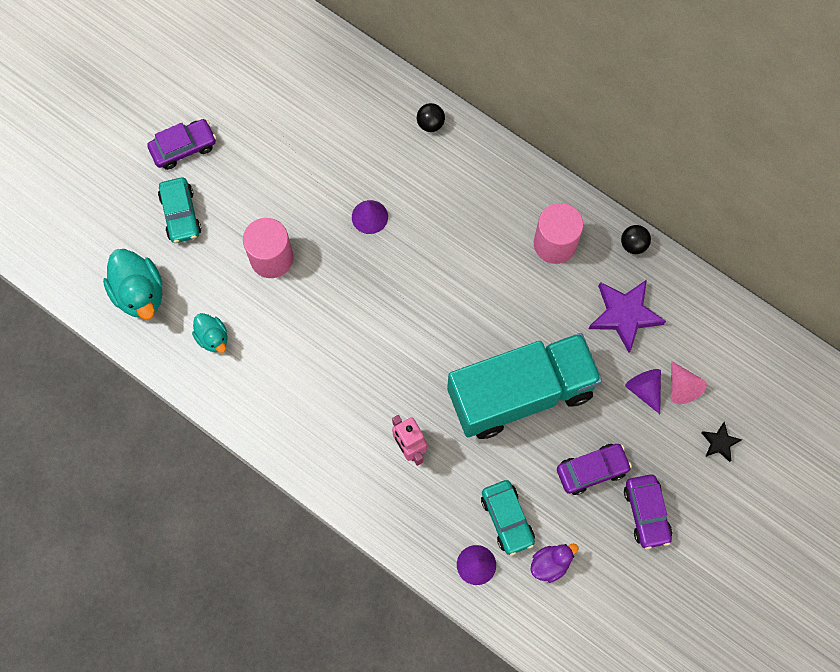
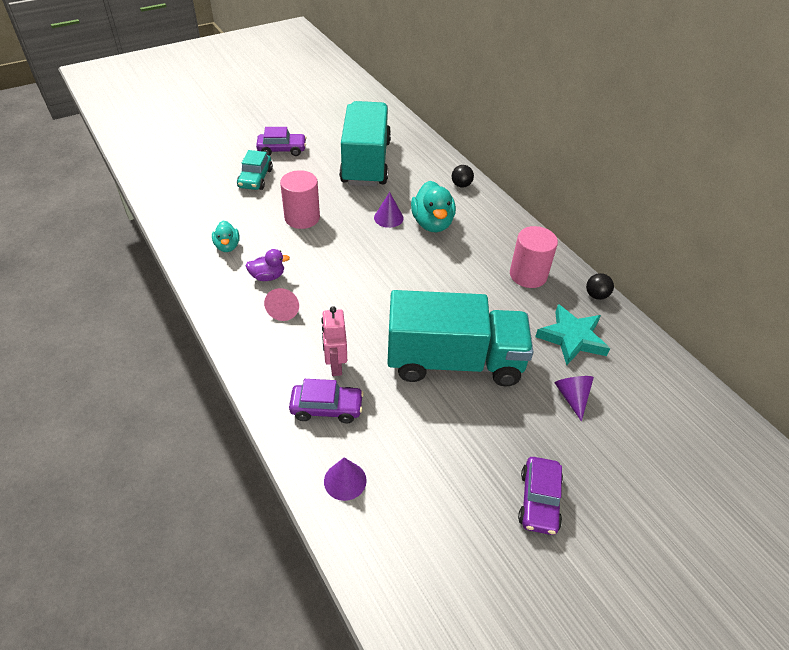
camera: 20 degrees right, 25 degrees down
turquoise duck [103,249,162,320] -> turquoise duck moved to [411,181,456,232]
turquoise car [481,480,535,556] -> none
purple duck [530,544,579,583] -> purple duck moved to [245,249,290,281]
purple car [557,444,632,495] -> purple car moved to [289,379,364,423]
purple star [589,280,666,353] -> turquoise star [535,304,610,365]
pink cone [671,361,707,404] -> pink cone moved to [264,288,299,321]
black star [701,421,742,462] -> none
none -> turquoise truck [339,101,391,187]

